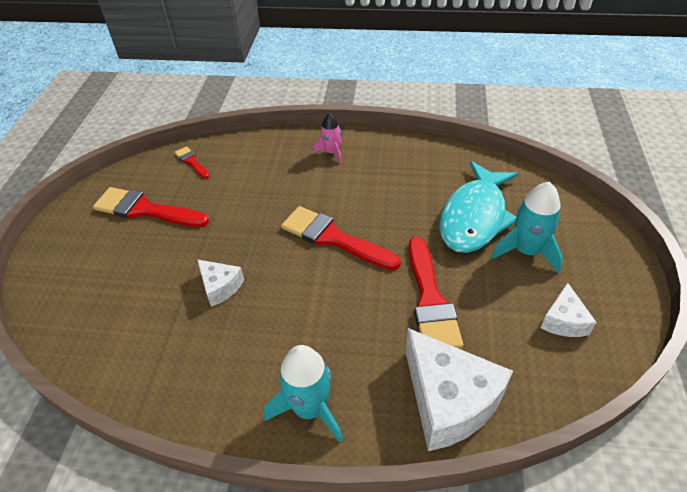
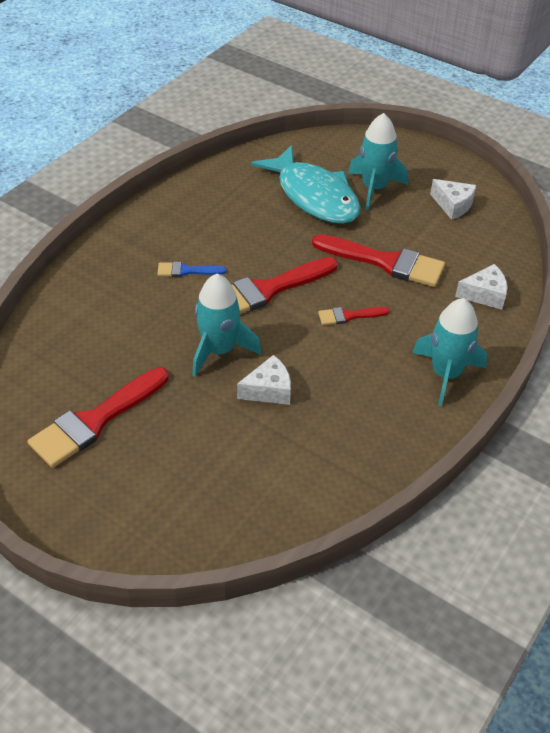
camera: 65 degrees left, 0 degrees up
red brush [175,146,209,178] -> red brush moved to [318,307,390,325]
pink rocket [313,113,342,163] -> none
white cheese [406,328,513,451] -> white cheese [455,264,507,310], size x0.52
none -> blue brush [157,262,227,277]
none -> turquoise rocket [193,274,261,377]

